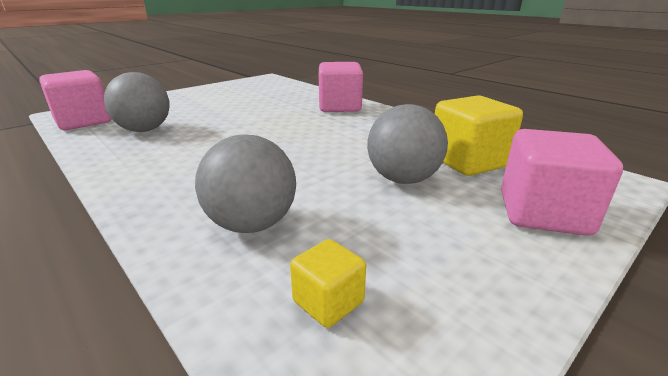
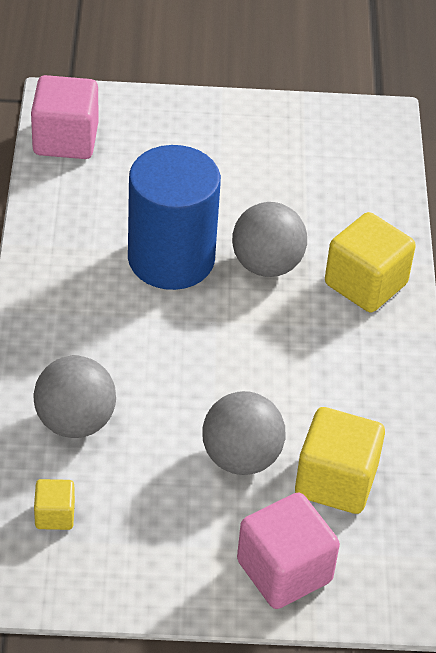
camera: 40 degrees right, 20 degrees up
grey ball [104,72,170,132] -> grey ball moved to [232,202,307,277]
pink cube [319,62,363,112] -> yellow cube [325,212,416,313]
none -> blue cylinder [128,145,221,290]

